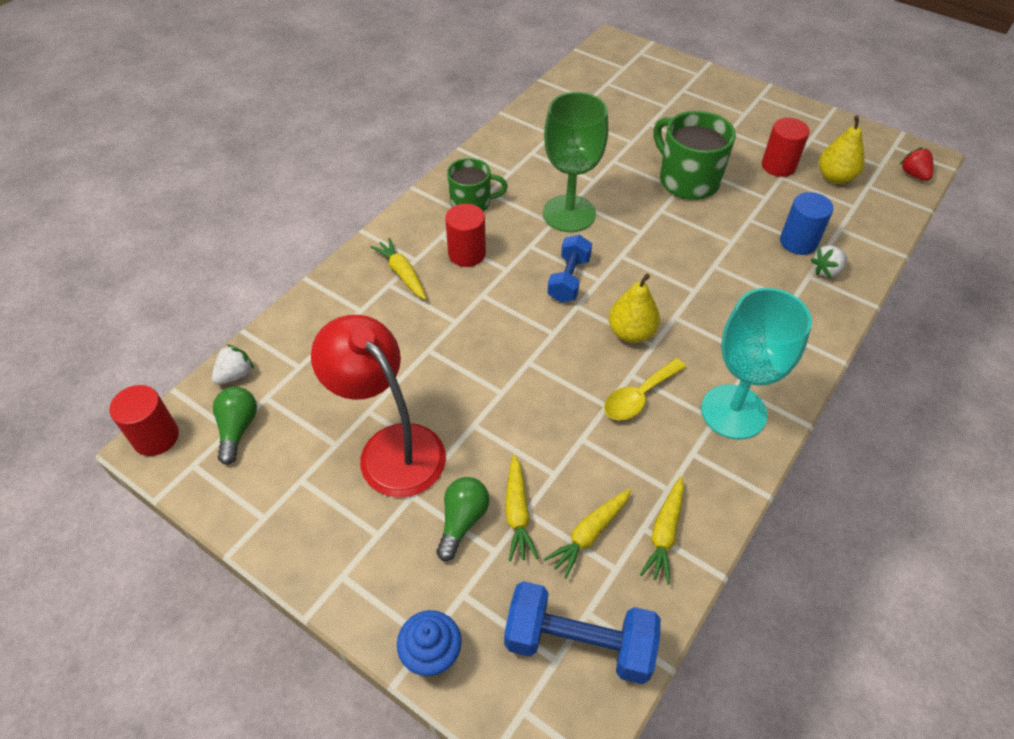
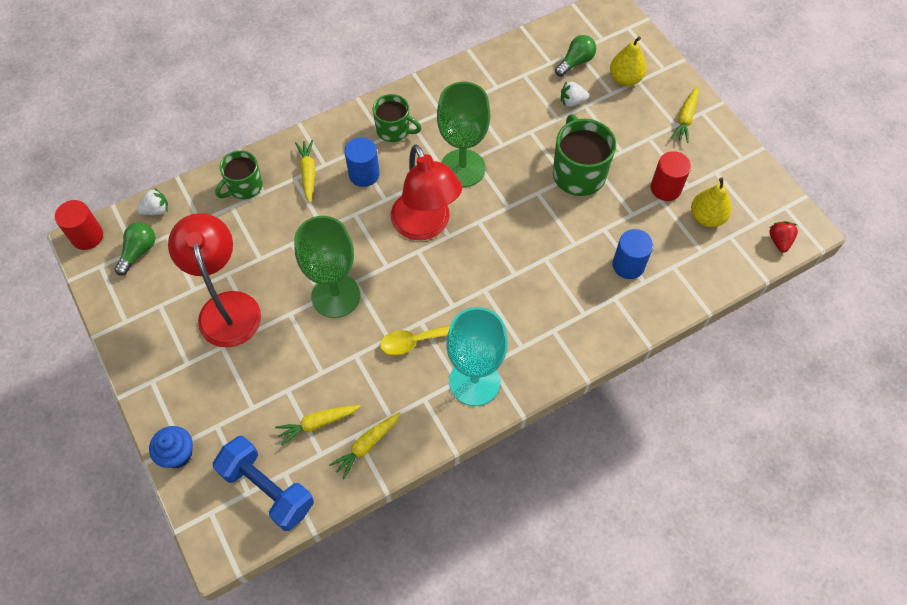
camera: 25 degrees right, 10 degrees up
green light bulb [436,477,489,561] -> green light bulb moved to [555,35,596,77]
red cylinder [445,204,486,267] -> blue cylinder [345,137,380,187]
yellow carrot [505,454,538,561] -> yellow carrot moved to [671,86,699,143]
blue dumbbell [547,235,592,302] -> red lamp [391,144,462,240]
yellow pear [609,274,660,343] -> yellow pear moved to [610,36,646,86]
white strawberry [811,245,848,278] -> white strawberry moved to [561,81,589,107]
none -> green mug [215,150,263,199]
none -> green goblet [294,216,360,318]

